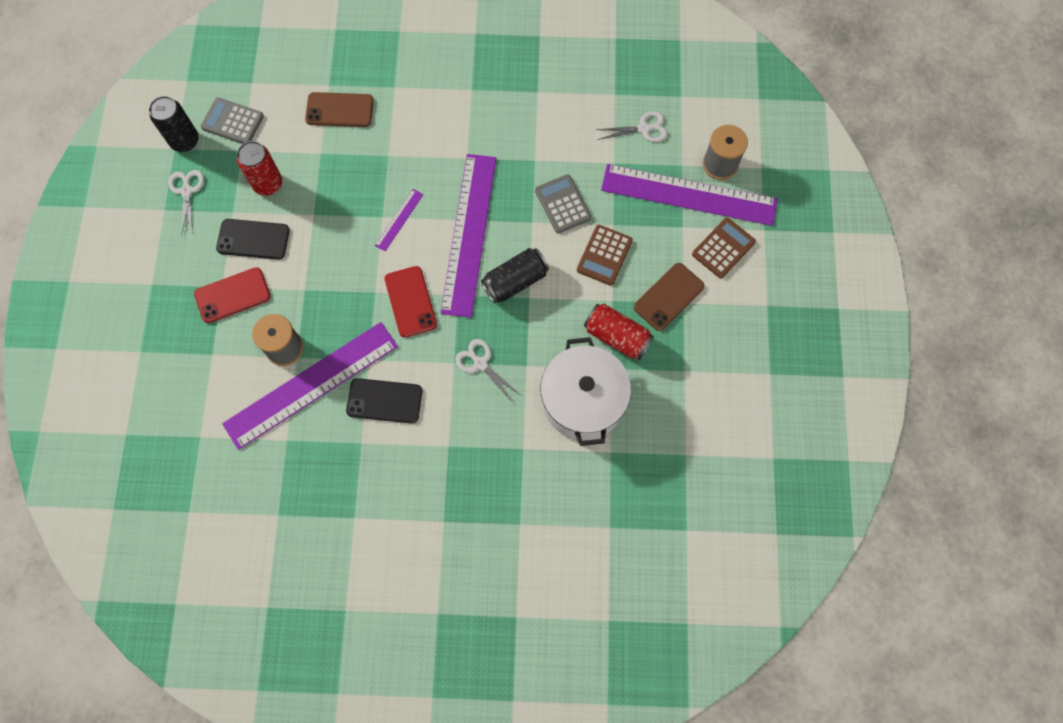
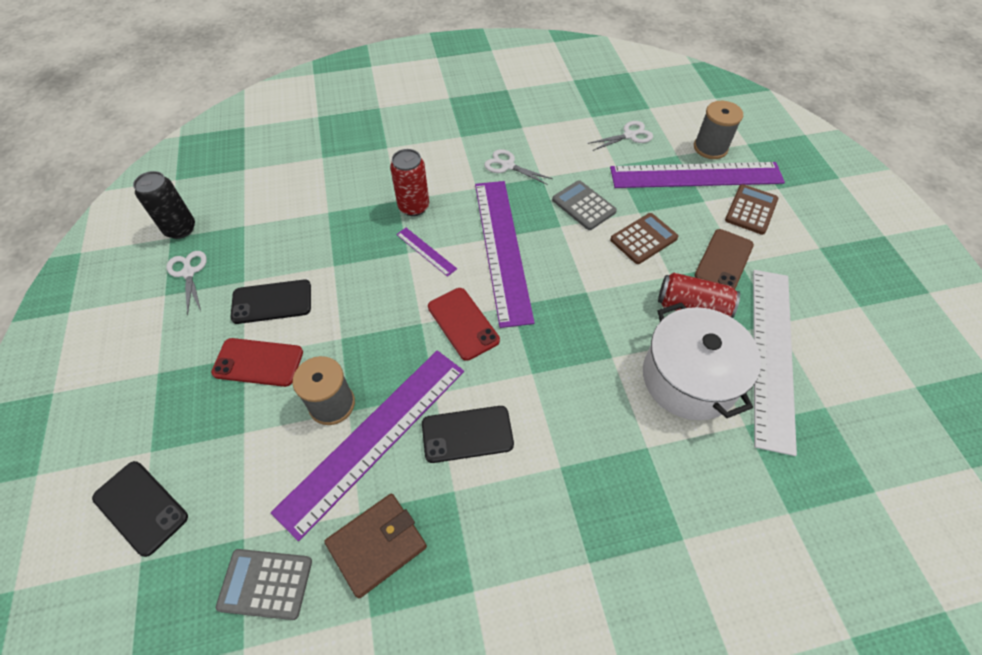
camera: 15 degrees left, 15 degrees down
red phone [194,267,271,323] -> red phone turned 45 degrees clockwise [211,338,303,387]
grey calculator [201,98,264,144] -> grey calculator moved to [216,549,312,620]
red can [237,141,282,196] -> red can moved to [390,149,429,216]
brown phone [305,92,374,127] -> none
purple ruler [375,189,424,251] -> purple ruler turned 60 degrees counterclockwise [396,228,457,277]
white scissors [455,339,522,403] -> white scissors moved to [484,149,553,185]
black can [481,248,549,303] -> none
brown calculator [577,225,633,286] -> brown calculator turned 135 degrees counterclockwise [610,213,678,264]
none -> black phone [92,461,188,557]
none -> brown wallet [324,494,427,598]
none -> white ruler [753,270,797,456]

